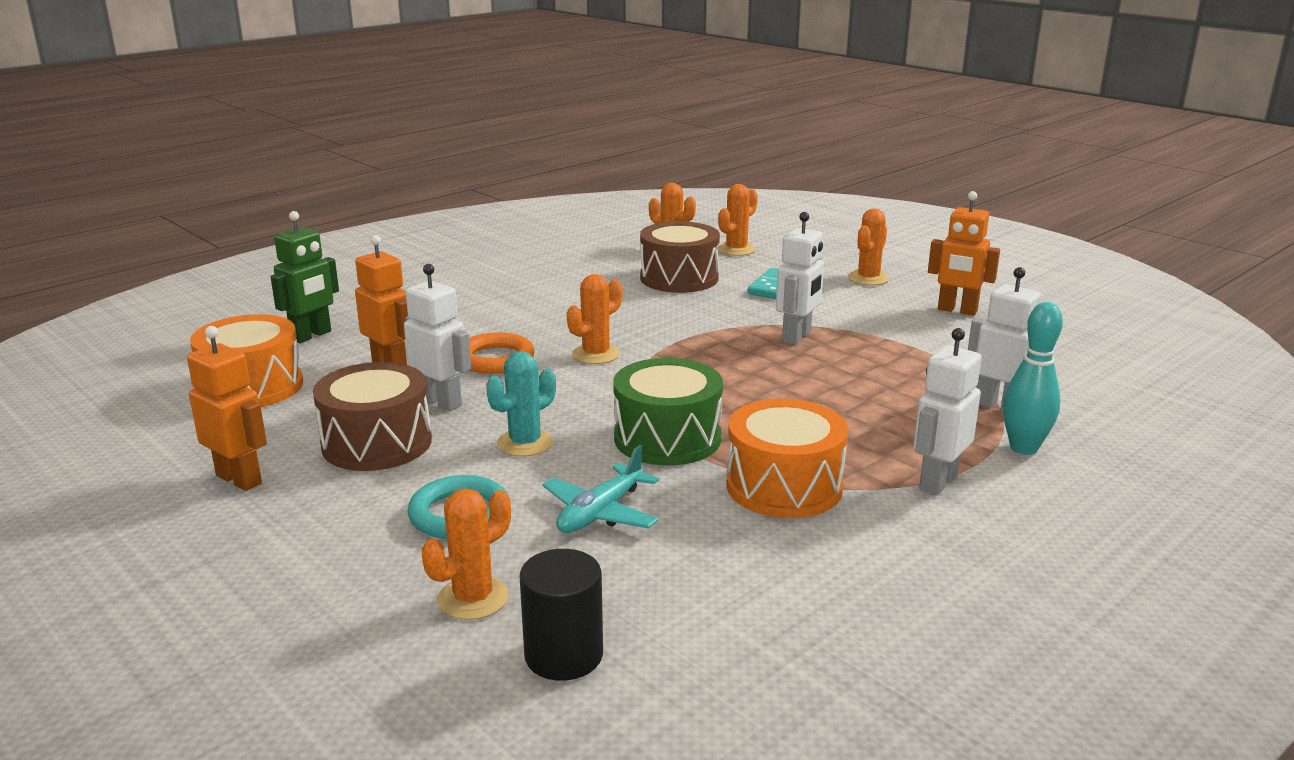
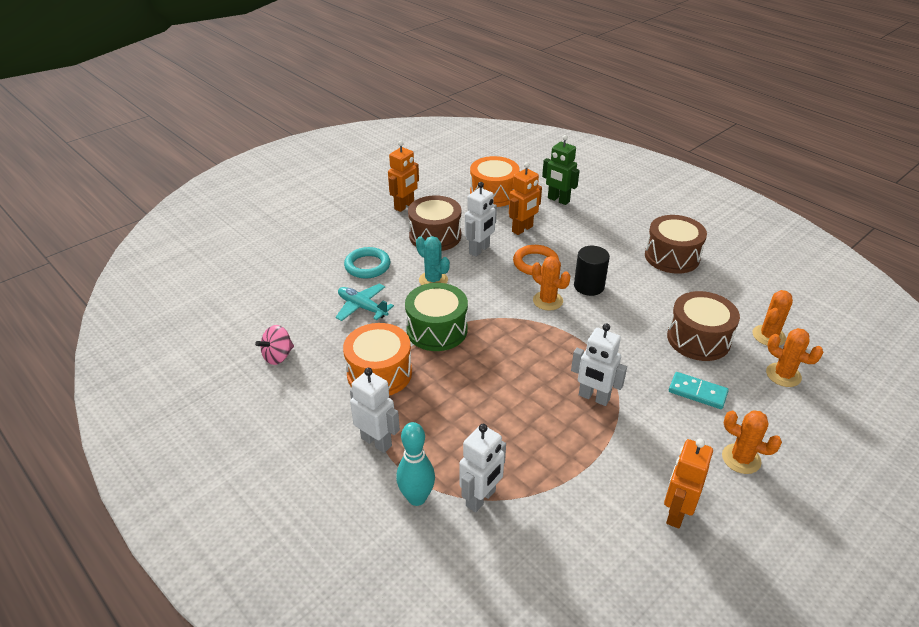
camera: 90 degrees right, 15 degrees up
orange cactus [422,489,511,620] -> none
black cylinder [520,549,603,681] -> black cylinder moved to [574,246,610,296]
none -> pink spinning top [255,325,294,365]
none -> brown drum [645,215,707,274]

